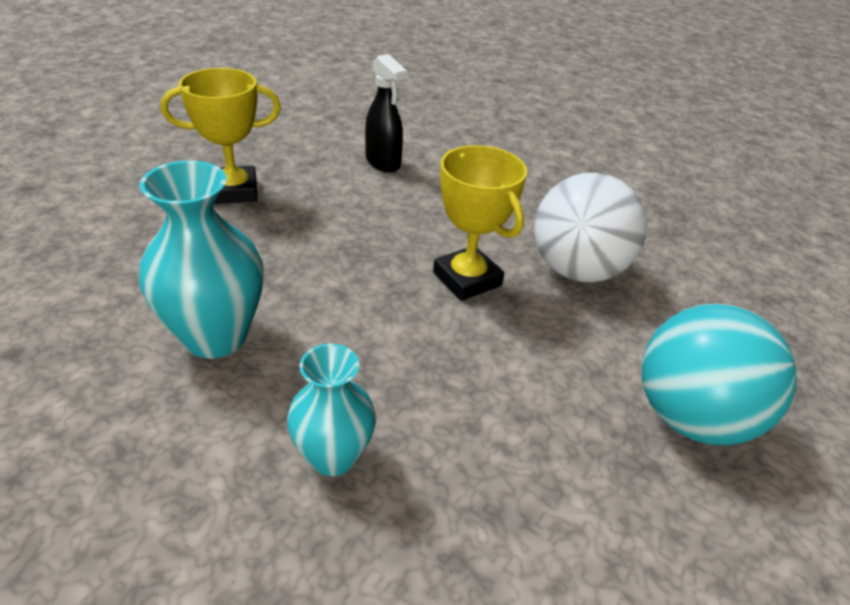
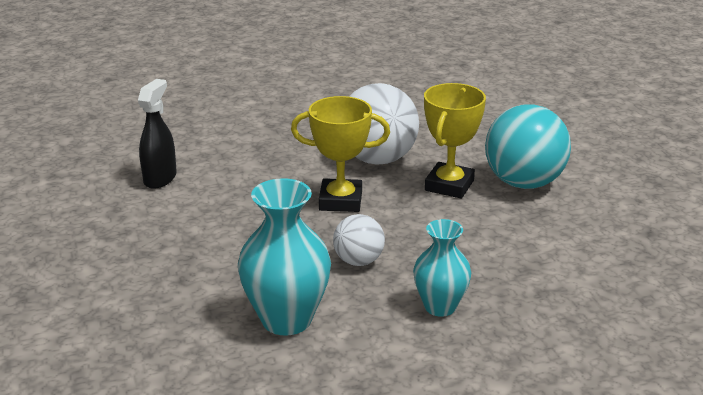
camera: 50 degrees left, 10 degrees down
yellow trophy [161,68,281,204] -> yellow trophy moved to [424,83,486,199]
black spray bottle [365,54,407,172] -> black spray bottle turned 75 degrees counterclockwise [138,79,177,189]
none -> white ball [333,214,385,266]

